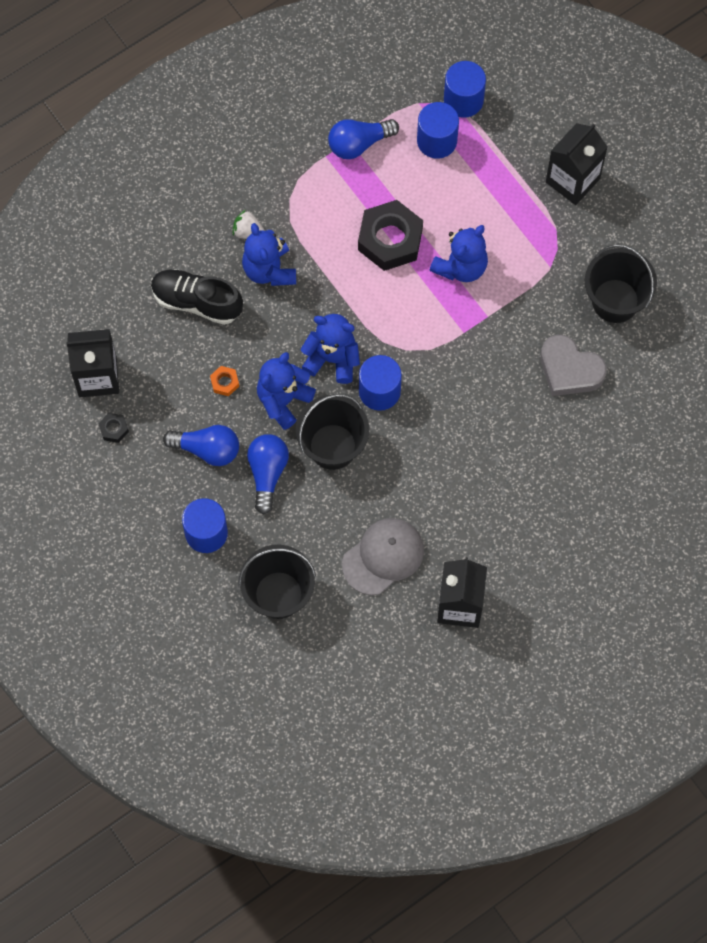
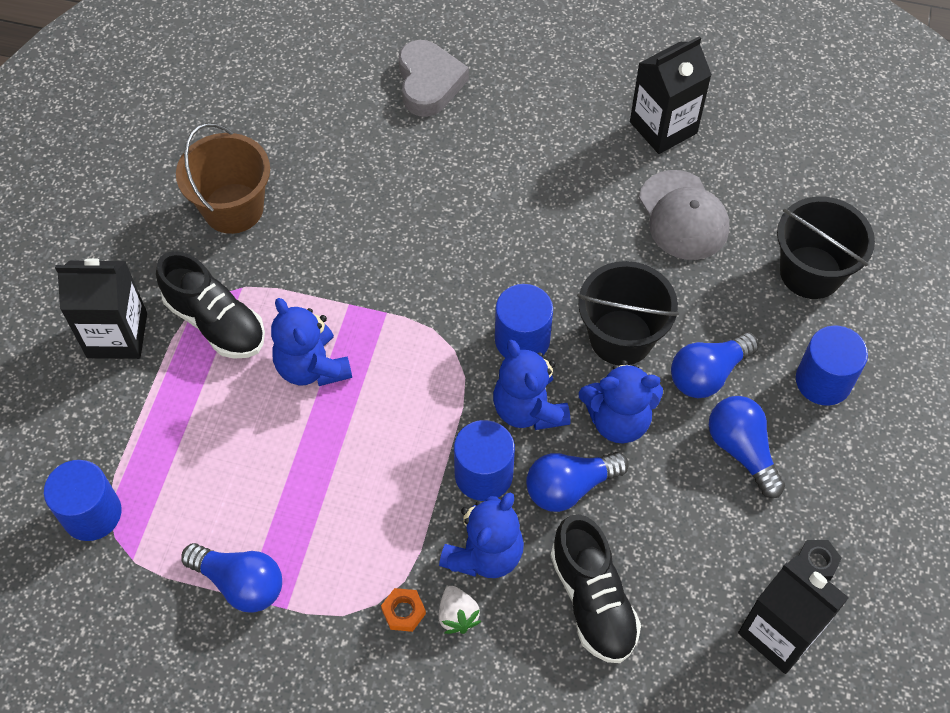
camera: 130 degrees left, 10 degrees down
orange nut [210,366,239,396] -> orange nut moved to [381,588,426,632]
grey cap [342,518,424,595] -> grey cap turned 120 degrees counterclockwise [639,170,729,260]
black nut [358,200,423,271] -> none
blue cylinder [417,102,459,159] -> blue cylinder moved to [454,420,515,501]
blue teddy bear [429,225,488,282] -> blue teddy bear turned 120 degrees counterclockwise [271,298,352,386]
grey heart [540,335,607,396] -> grey heart moved to [399,40,469,117]
black bucket [585,244,657,323] -> brown bucket [176,123,270,234]
none -> black shoe [156,251,265,359]
none -> blue light bulb [526,452,629,512]

